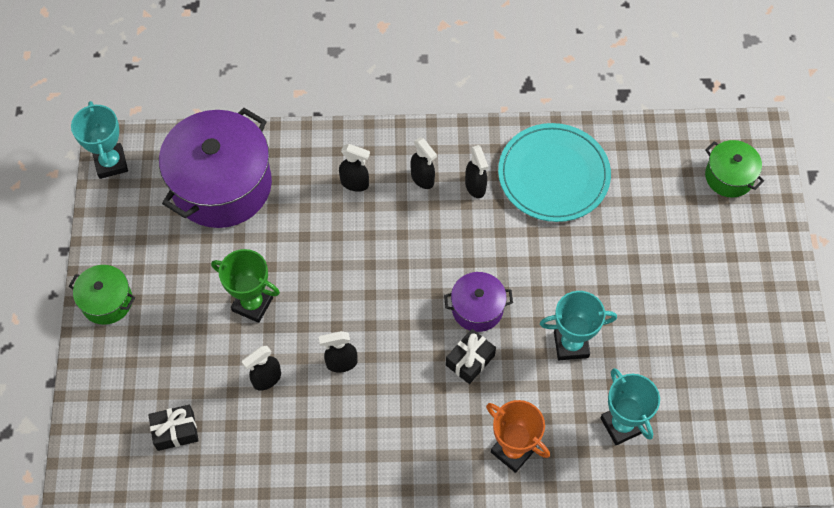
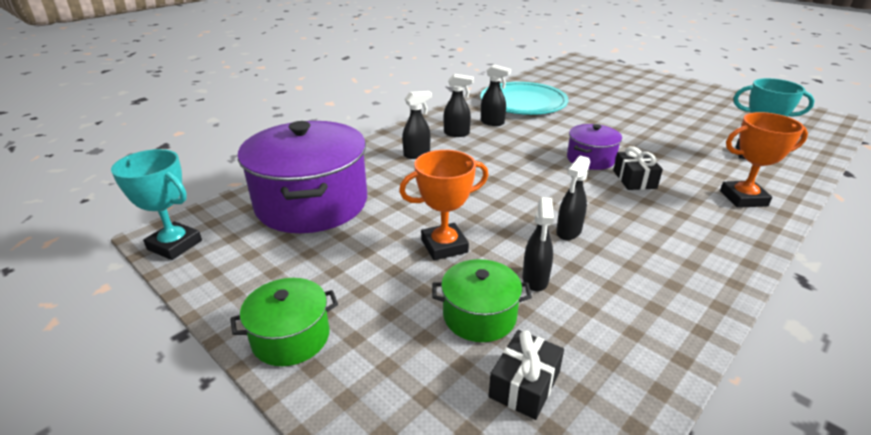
camera: 45 degrees left, 30 degrees down
green trophy [211,249,280,323] -> orange trophy [399,150,489,260]
turquoise trophy [540,291,617,360] -> none
green pot [705,140,764,198] -> green pot moved to [432,259,532,342]

